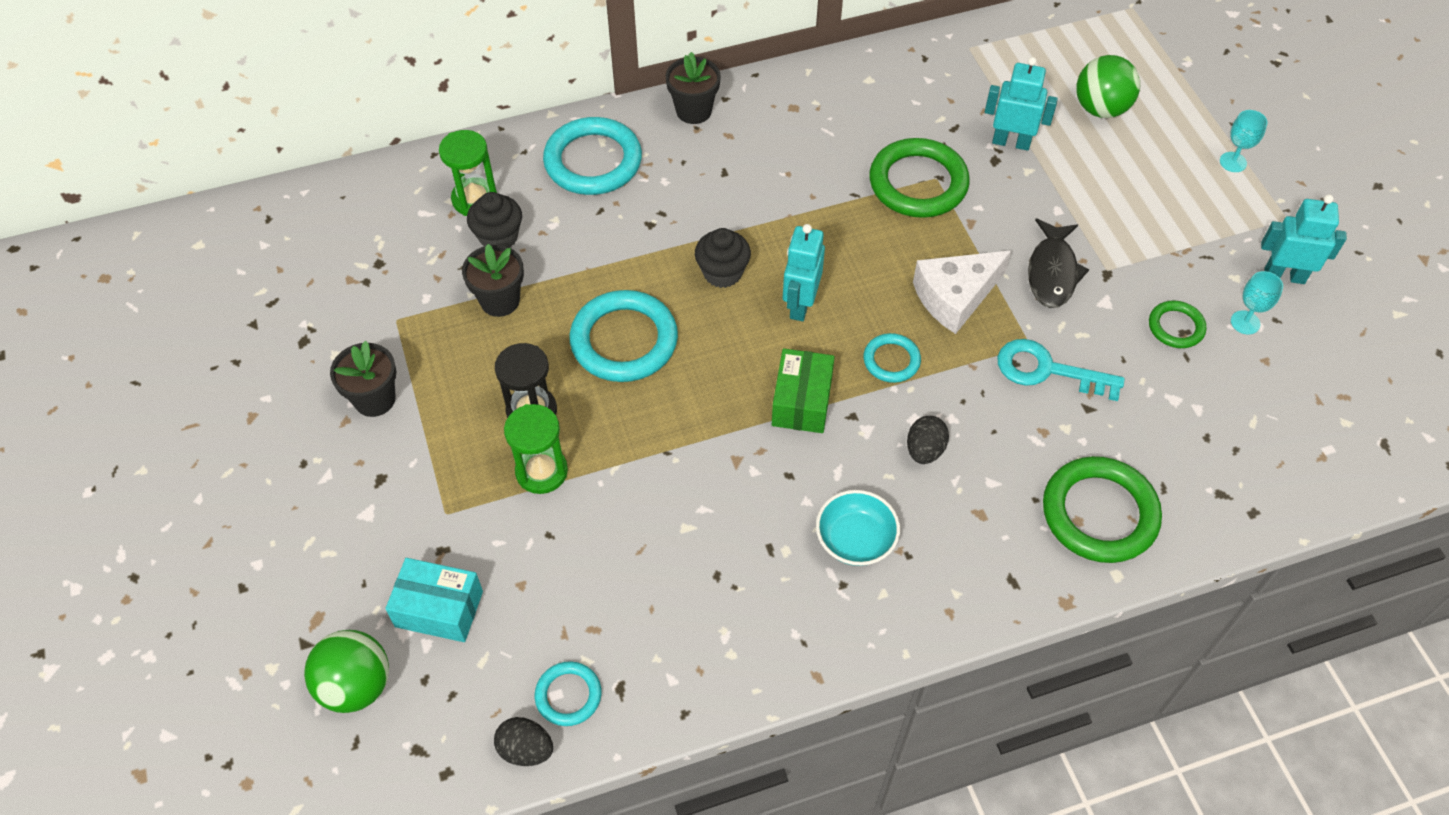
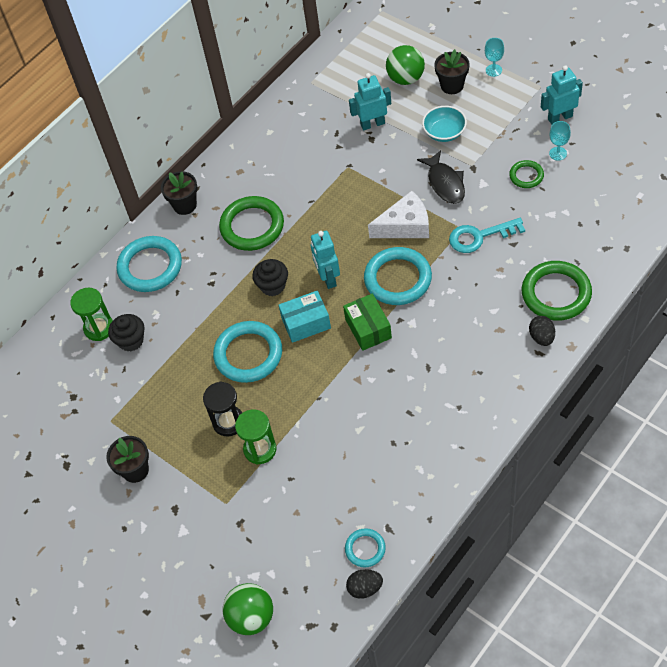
camera: 25 degrees left, 0 degrees up
turquoise box [385,558,483,642] -> turquoise box moved to [278,291,331,343]
black flower pot [462,244,524,317] -> black flower pot moved to [434,49,470,94]
turquoise bowl [816,490,900,566] -> turquoise bowl moved to [422,106,467,142]
turquoise ring [863,333,921,383] -> turquoise ring [364,247,432,305], size x1.90
green ring [869,138,970,218] -> green ring moved to [219,196,284,251]
black egg [907,416,949,464] -> black egg moved to [529,316,555,346]
white cheese [913,251,1011,334] -> white cheese turned 135 degrees counterclockwise [368,191,429,238]

